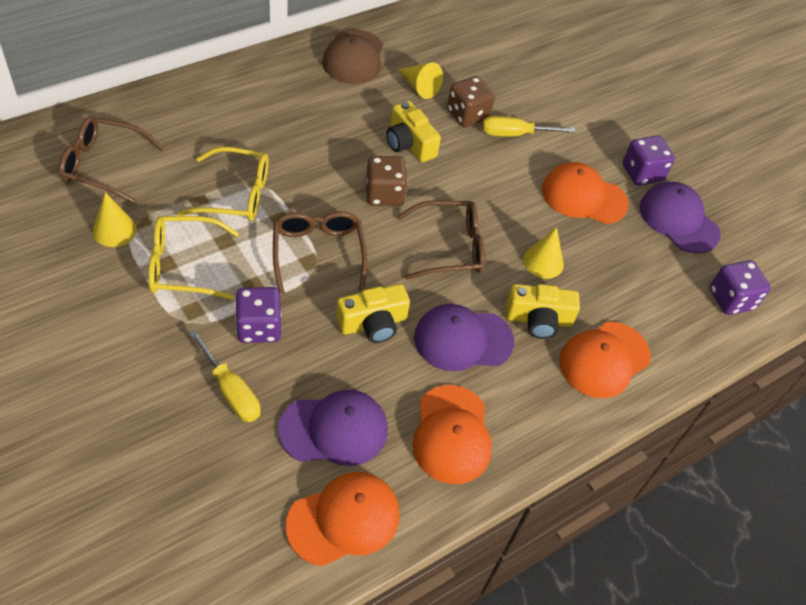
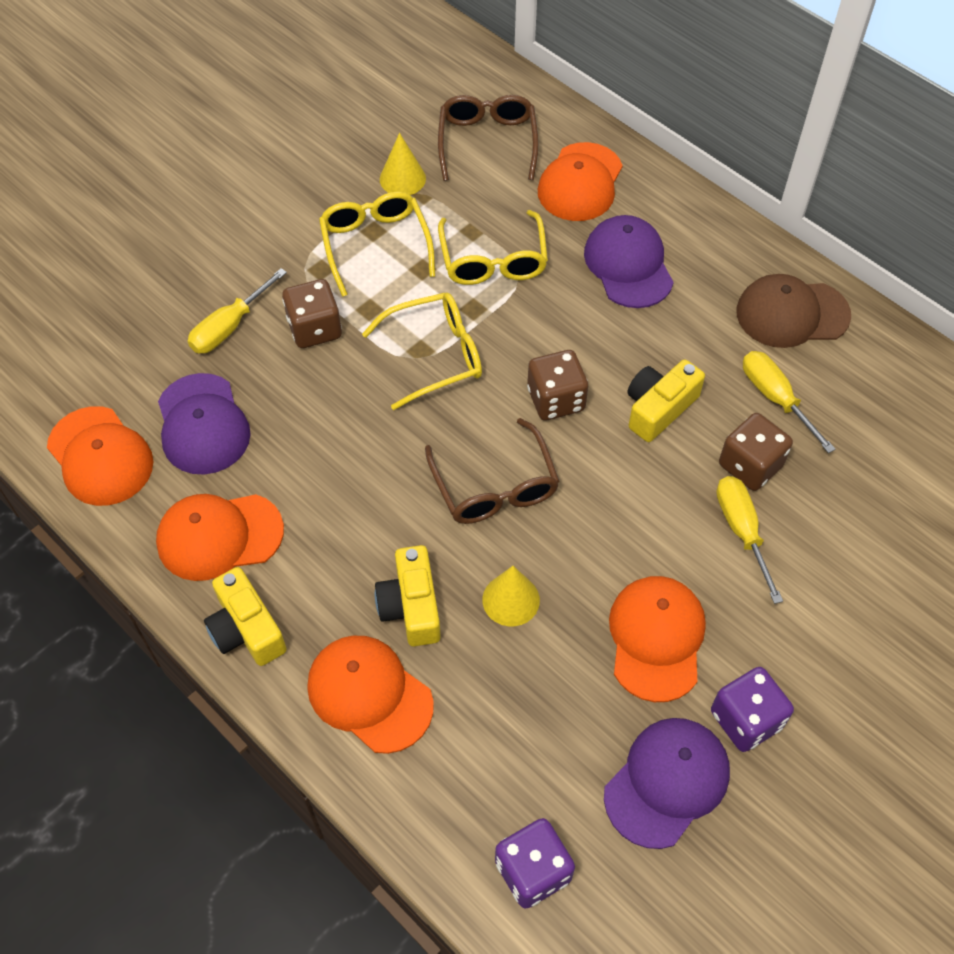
camera: 85 degrees right, 5 degrees up
purple dice [235,287,282,343] -> brown dice [282,279,342,348]
brown glasses [273,211,367,294] -> yellow glasses [362,293,482,410]
yellow camera [336,284,410,343] -> yellow camera moved to [204,567,286,666]
yellow cone [398,62,443,99] -> yellow screwdriver [743,351,835,453]
purple cap [414,304,514,371] -> purple cap moved to [584,215,674,308]
none -> orange cap [538,142,623,221]

